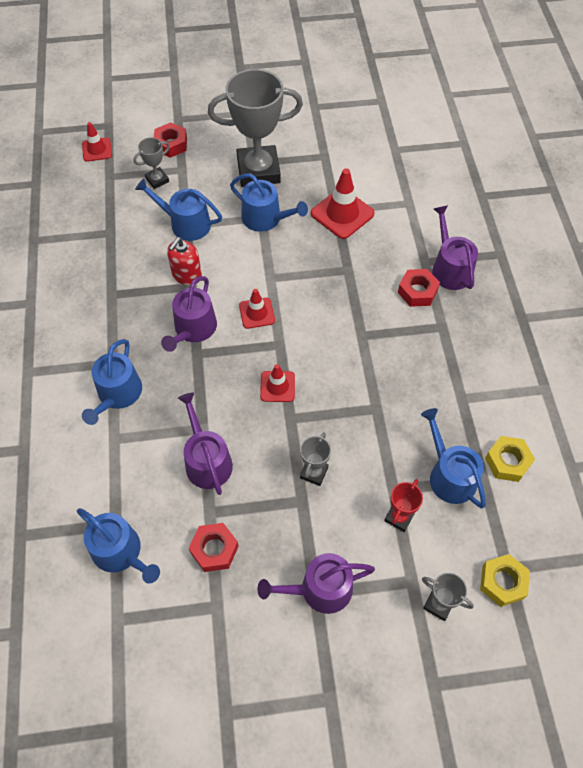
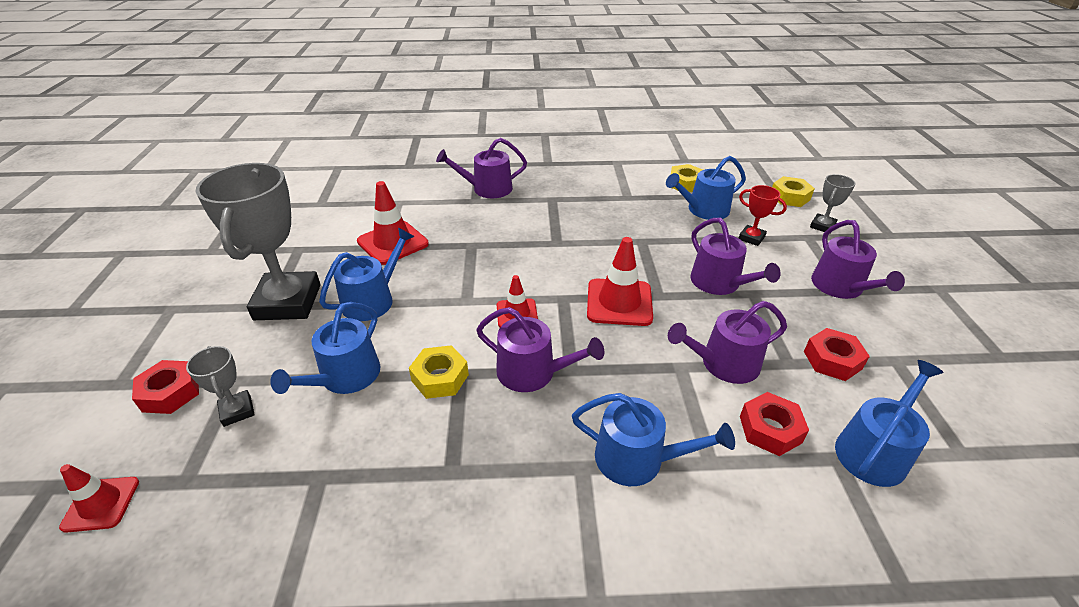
camera: 85 degrees left, 20 degrees down
red soap dispenser [167,237,202,285] -> yellow nut [409,345,469,399]
red traffic cone [260,364,295,402] -> red traffic cone [587,237,653,326], size x1.65
grey trophy [300,432,331,486] -> purple watering can [690,218,781,295]
red nut [398,269,440,307] -> red nut moved to [740,392,809,456]

